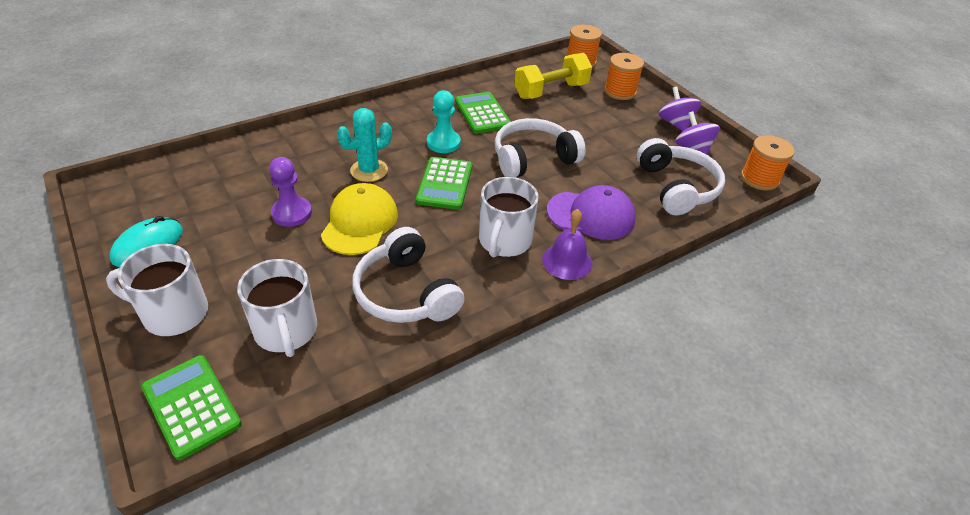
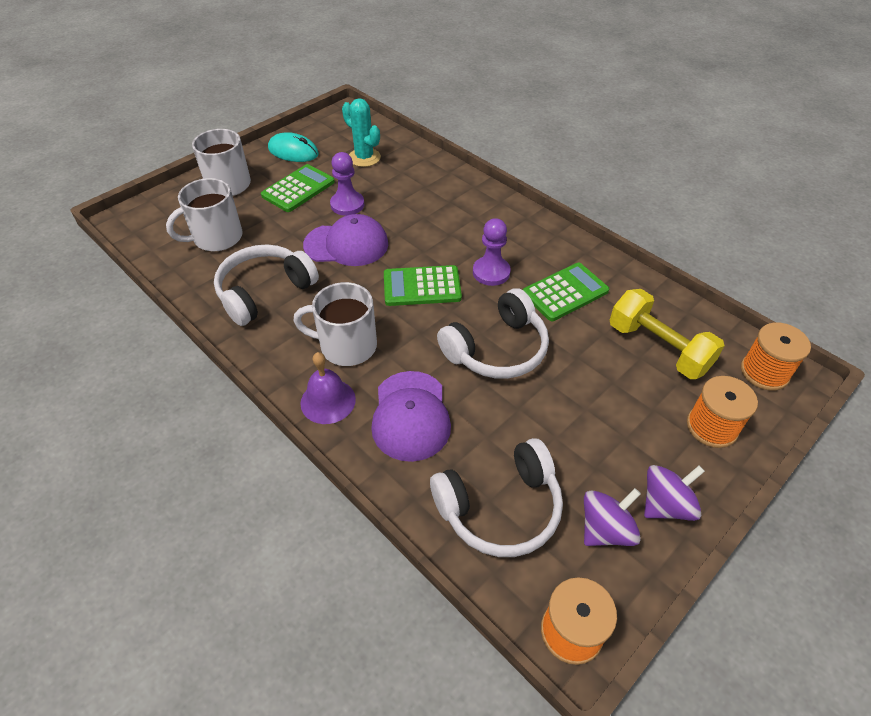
camera: 80 degrees right, 5 degrees up
green calculator [141,355,242,460] -> green calculator moved to [261,164,335,212]
yellow cap [321,183,398,255] -> purple cap [303,214,388,266]
turquoise cactus [337,108,392,182] -> turquoise cactus moved to [342,98,381,167]
turquoise pawn [427,90,461,153] -> purple pawn [473,218,511,286]
white headphones [495,118,586,178] -> white headphones turned 90 degrees clockwise [437,288,549,379]

